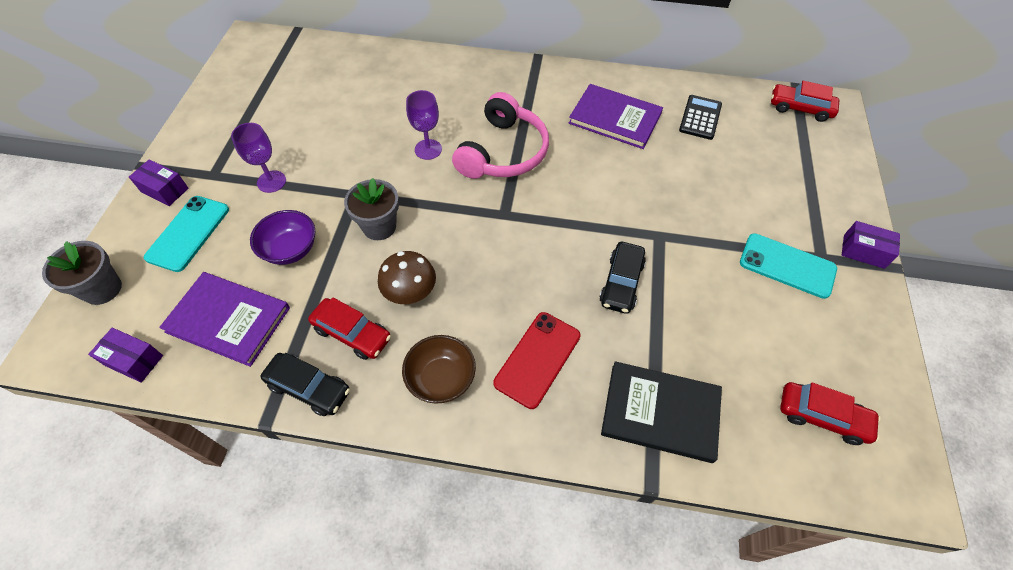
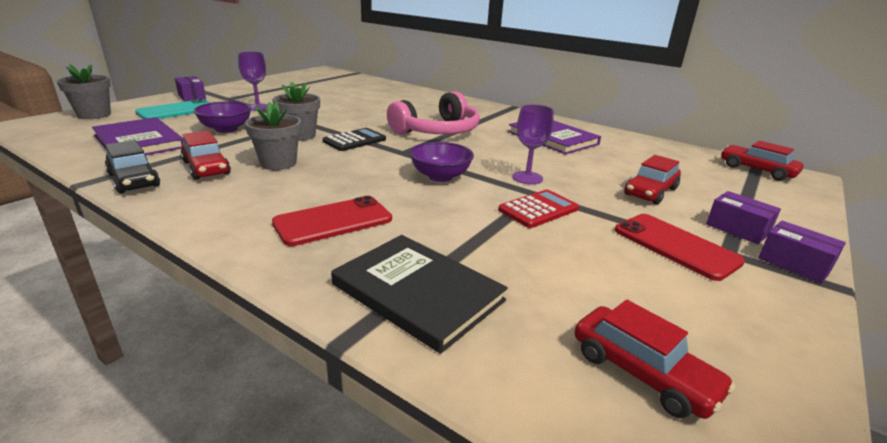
camera: 25 degrees right, 30 degrees down
purple box [88,328,163,383] -> purple box moved to [706,191,781,244]
brown mushroom [378,251,436,304] -> grey flower pot [245,101,301,170]
brown bowl [402,335,476,404] -> none
purple goblet [406,90,442,160] -> purple goblet moved to [512,104,554,184]
black car [600,242,646,314] -> none
black calculator [679,95,722,140] -> black calculator moved to [323,128,386,151]
turquoise phone [740,233,837,299] -> red phone [615,214,745,281]
none -> purple bowl [410,142,474,182]
none -> red calculator [498,190,579,228]
none -> red car [624,155,681,204]

